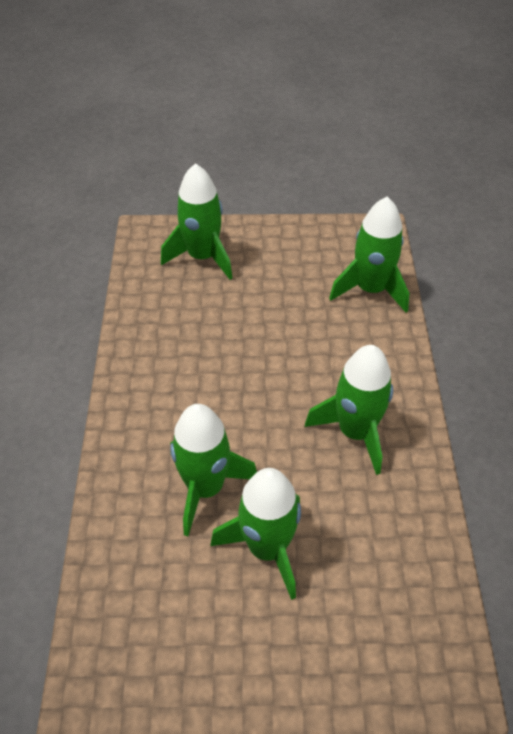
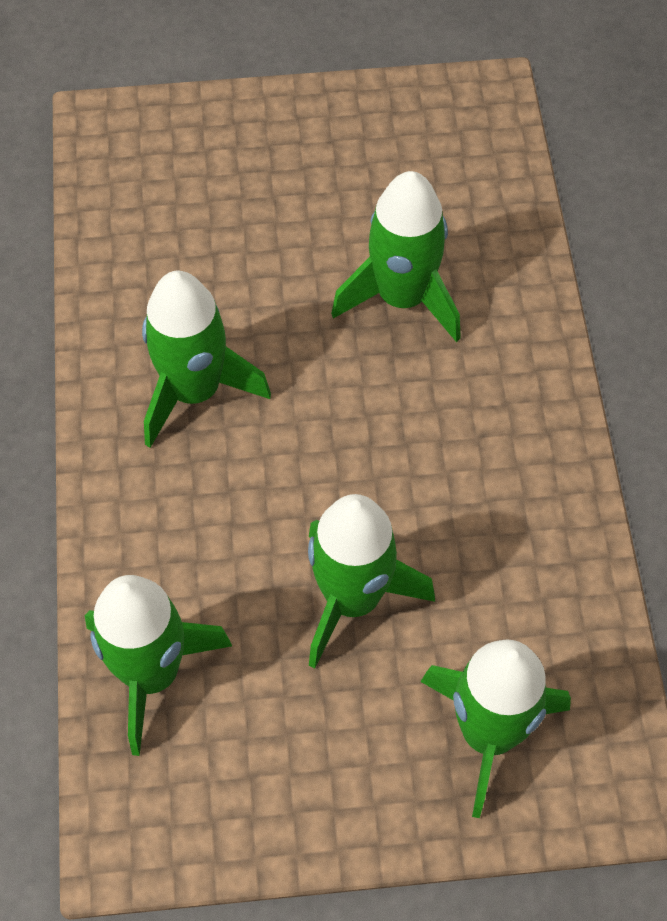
camera: 175 degrees right, 10 degrees up
green rocket [211,468,301,600] -> green rocket moved to [308,494,435,669]

